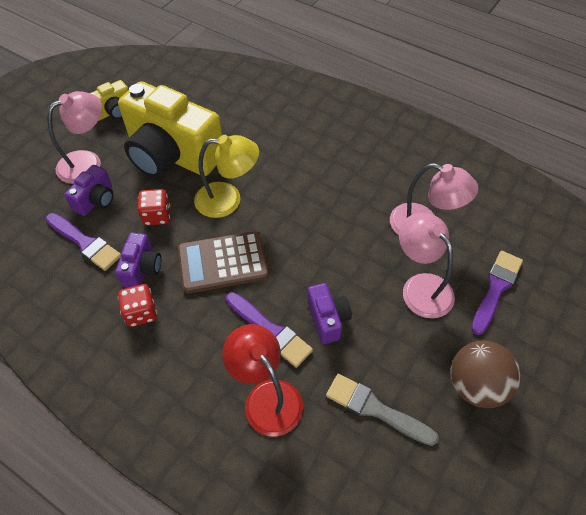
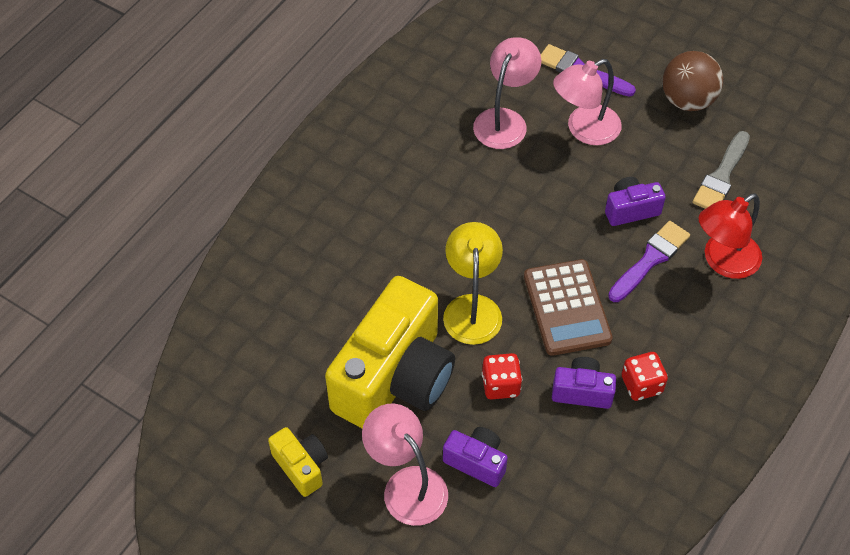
camera: 90 degrees left, 0 degrees up
purple brush [46,213,121,271] -> none

